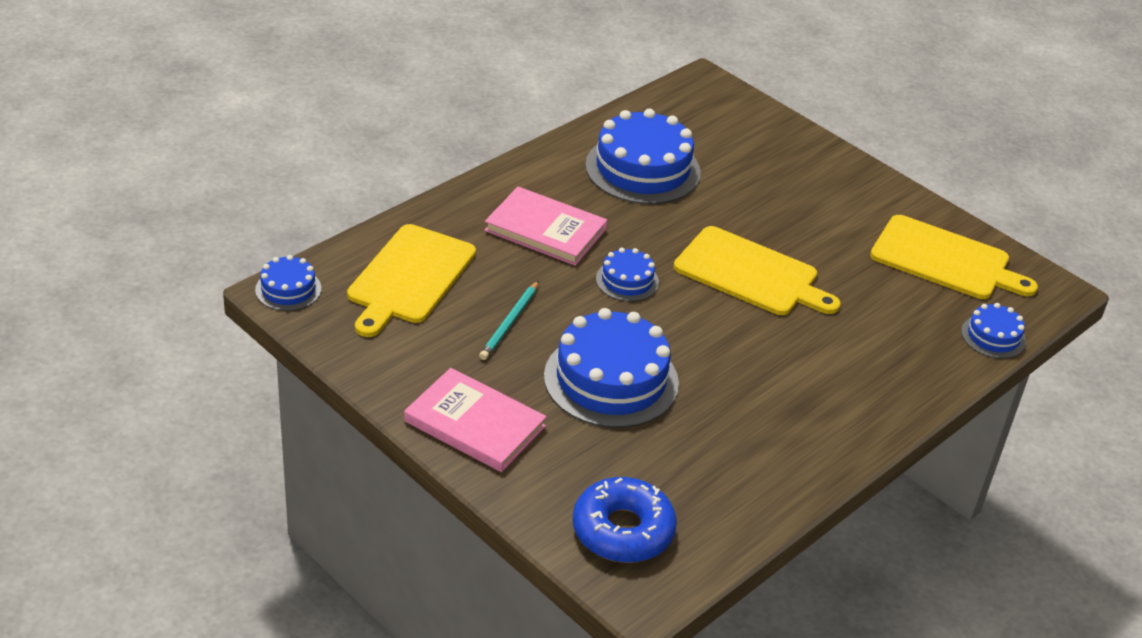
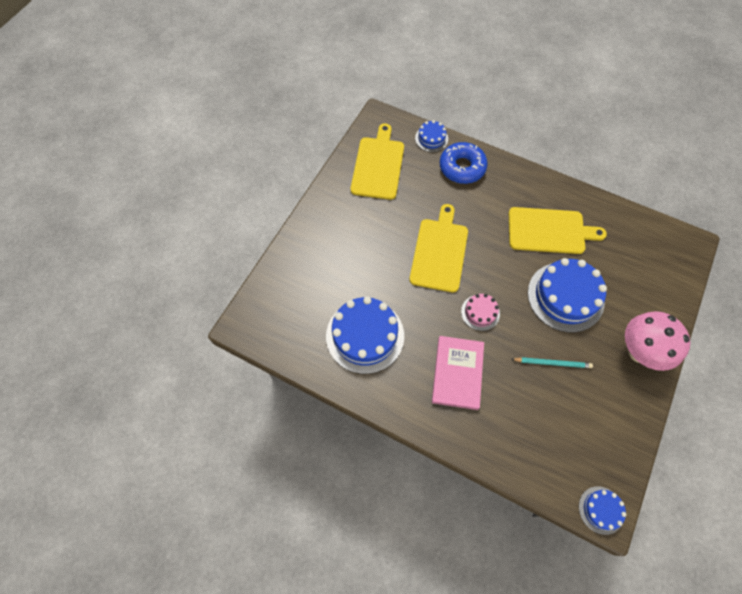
camera: 105 degrees left, 25 degrees up
yellow cutting board [347,224,476,337] -> yellow cutting board moved to [509,207,607,254]
pink book [404,368,547,472] -> pink mushroom [625,311,690,371]
blue donut [573,477,677,563] -> blue donut moved to [440,142,488,184]
blue cake [596,248,659,301] -> pink cake [461,294,500,331]

